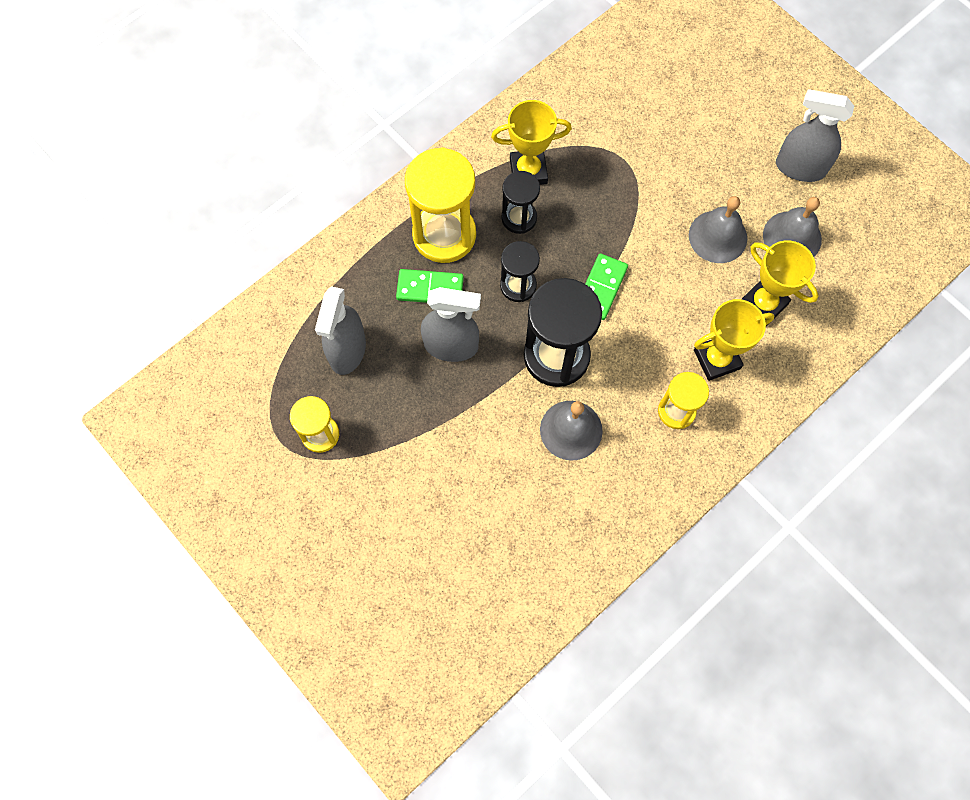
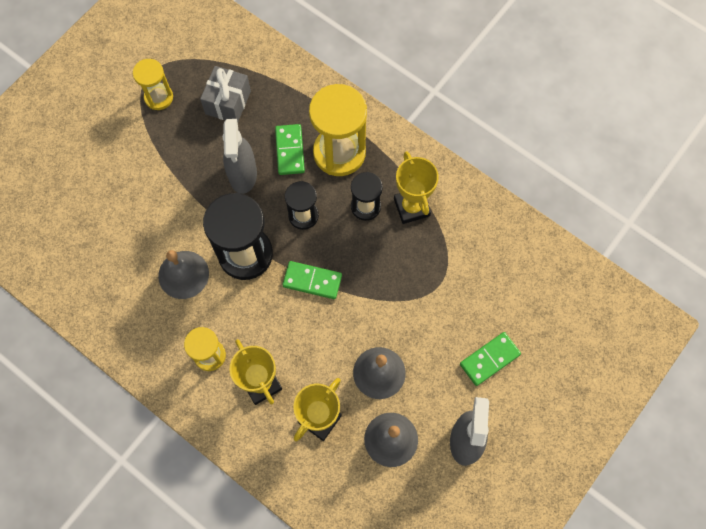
camera: 80 degrees right, 0 degrees up
grey spray bottle [315,286,366,375] -> grey gift [200,66,251,122]
none -> green domino [460,332,521,386]

